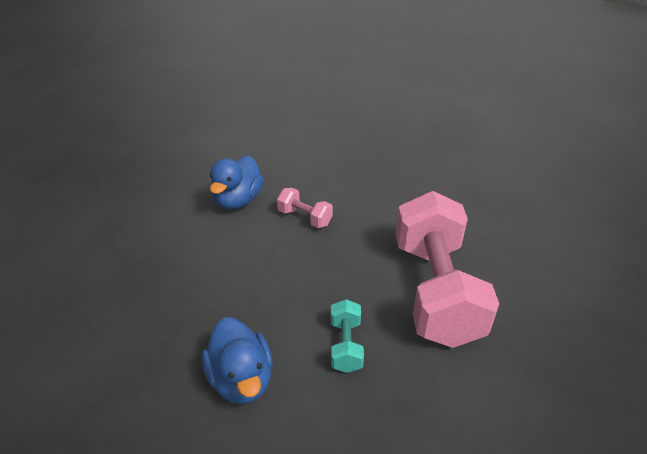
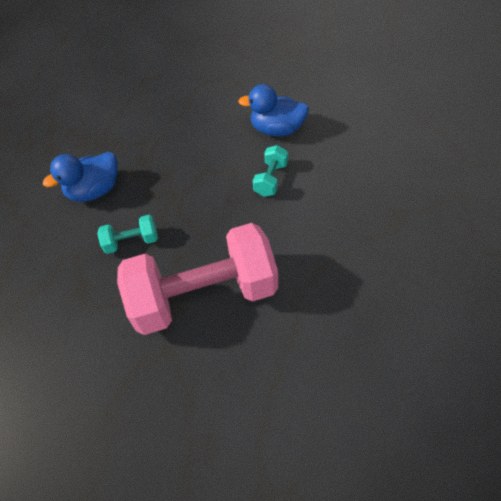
camera: 80 degrees right, 15 degrees up
pink dumbbell [277,188,333,228] -> turquoise dumbbell [253,145,288,197]

